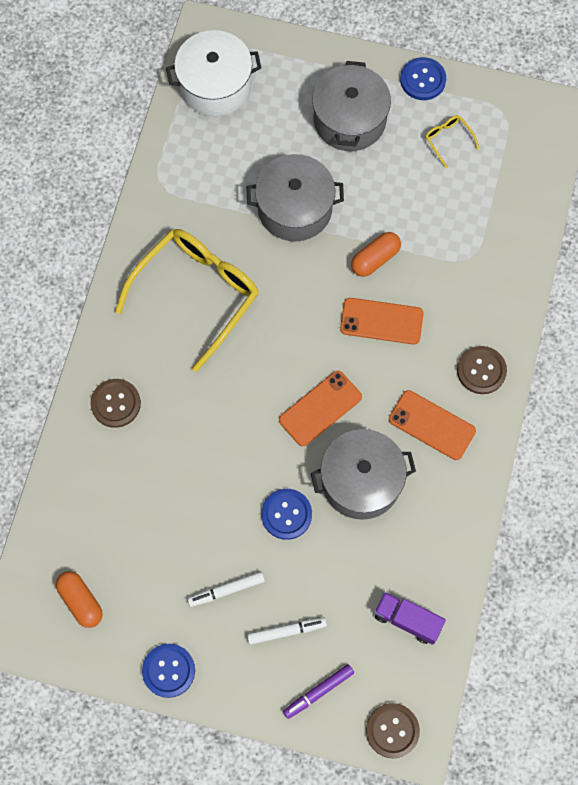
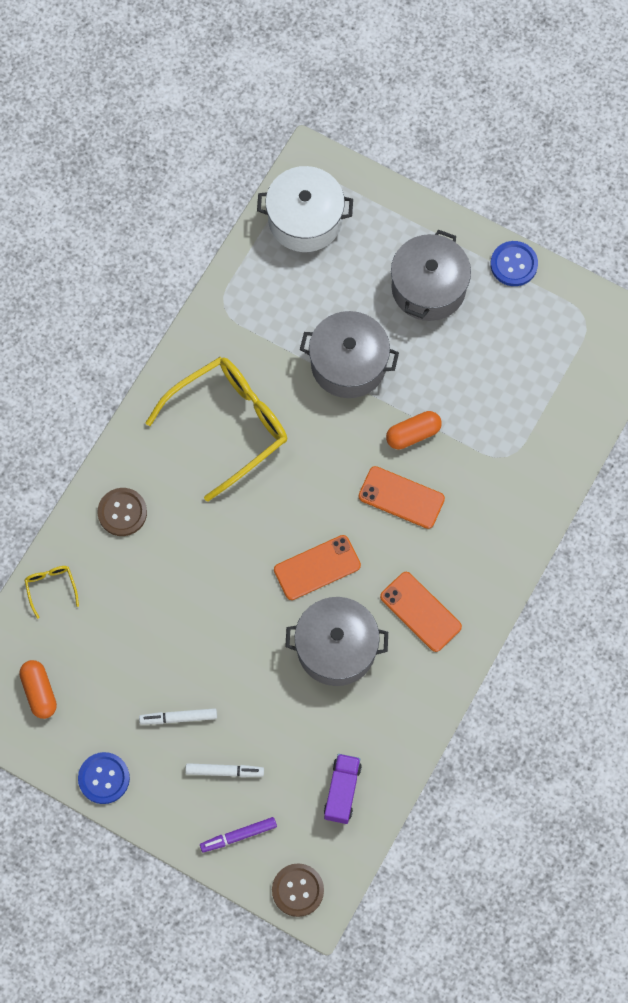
camera: 15 degrees right, 0 degrees up
blue button [261,489,312,540] -> none
purple truck [374,592,446,645] -> purple truck turned 60 degrees clockwise [324,754,362,824]
yellow glasses [425,115,479,168] -> yellow glasses moved to [25,566,79,619]
brown button [457,346,507,394] -> none

